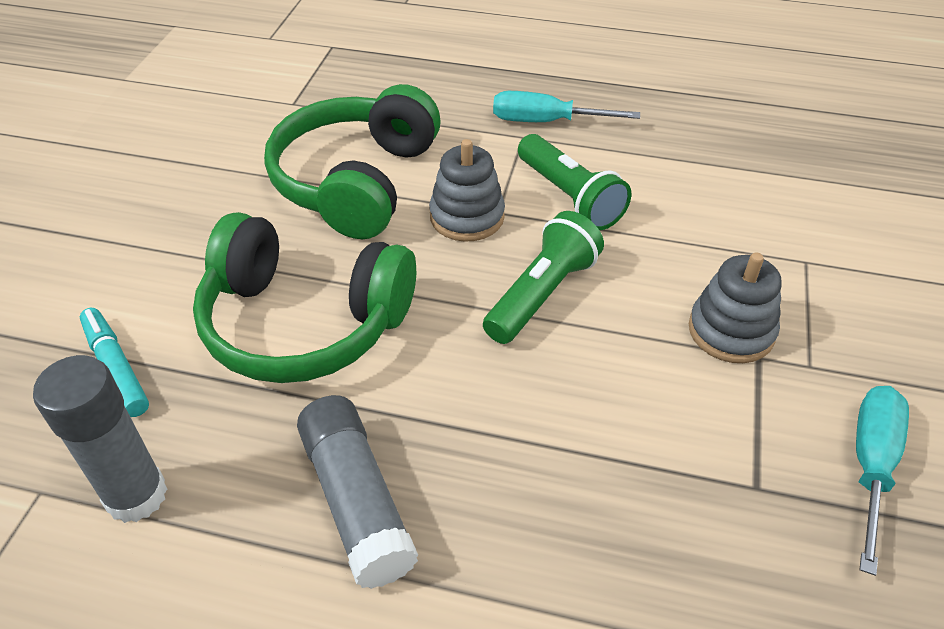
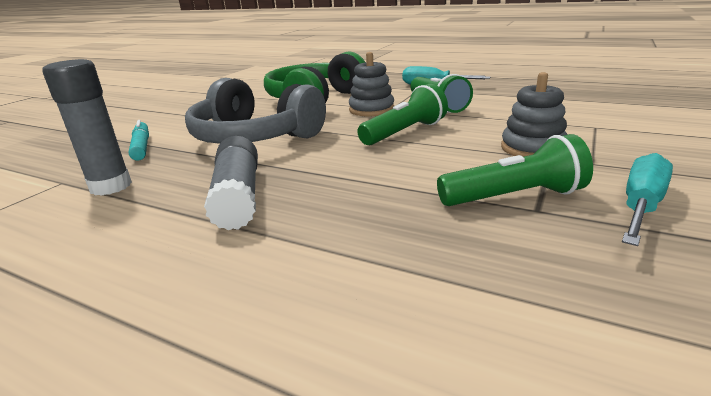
camera: 15 degrees right, 20 degrees down
green headphones [193,212,416,383] -> grey headphones [185,78,326,144]
none -> green flashlight [437,134,593,206]

